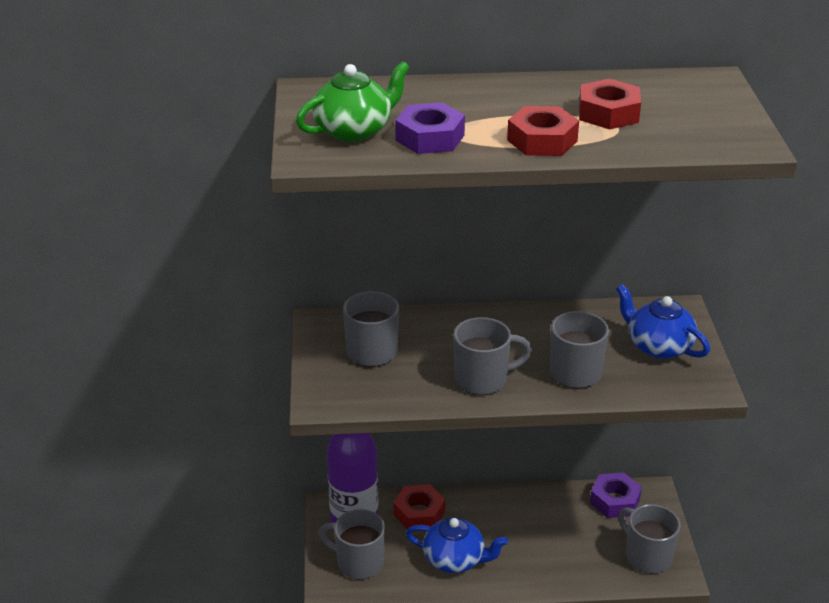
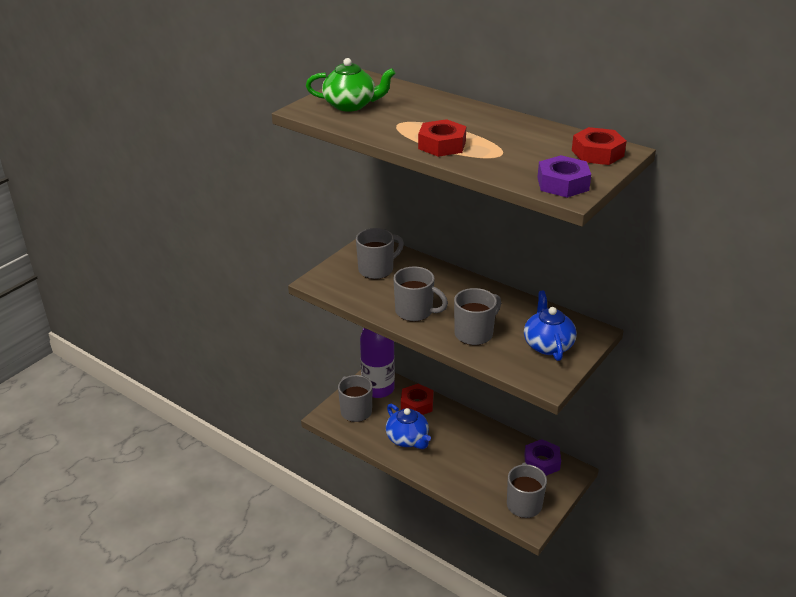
camera: 40 degrees right, 0 degrees up
purple nut [395,102,465,154] -> purple nut moved to [537,155,591,198]
red nut [579,79,641,130] -> red nut moved to [572,127,627,165]

